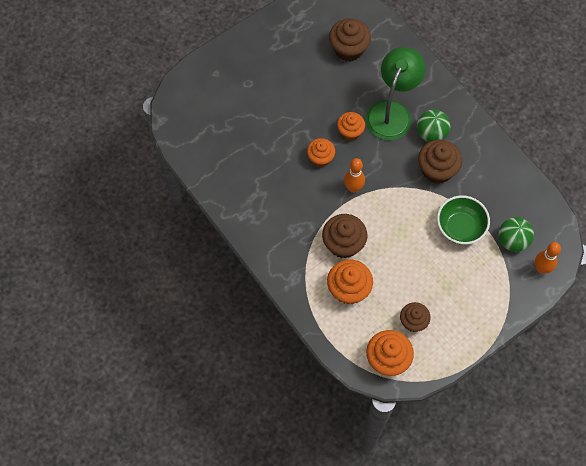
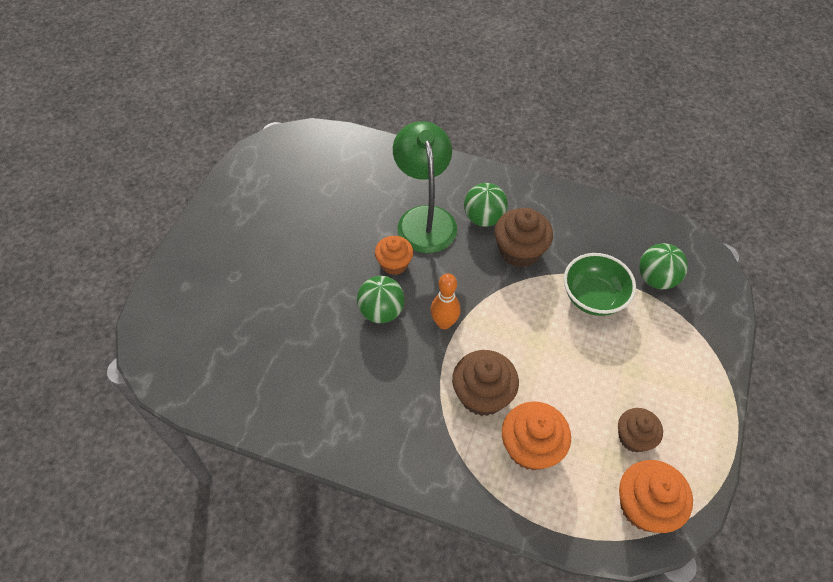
camera: 35 degrees left, 10 degrees down
orange cupcake [307,138,335,167] -> green ball [357,276,405,323]
brown cupcake [329,18,371,62] -> none
orange bowling pin [535,242,561,274] -> none

